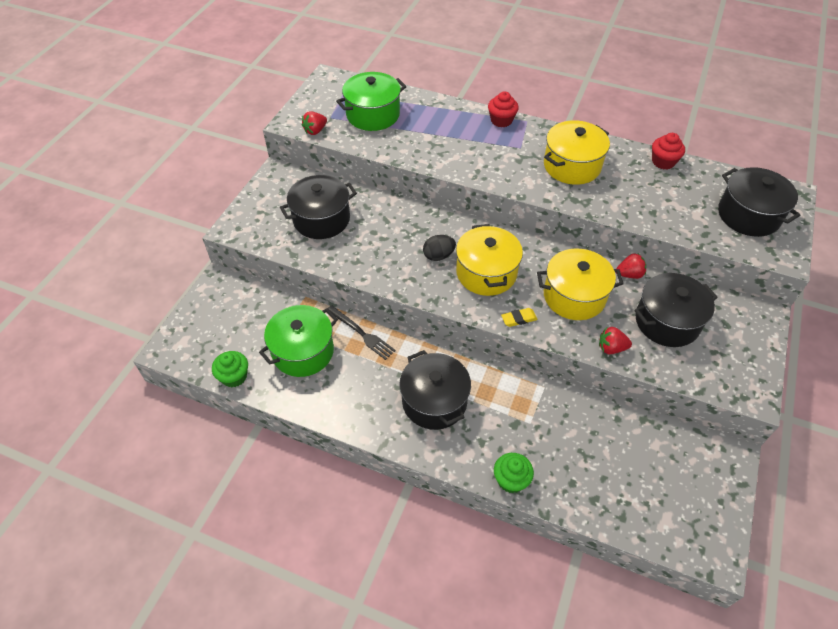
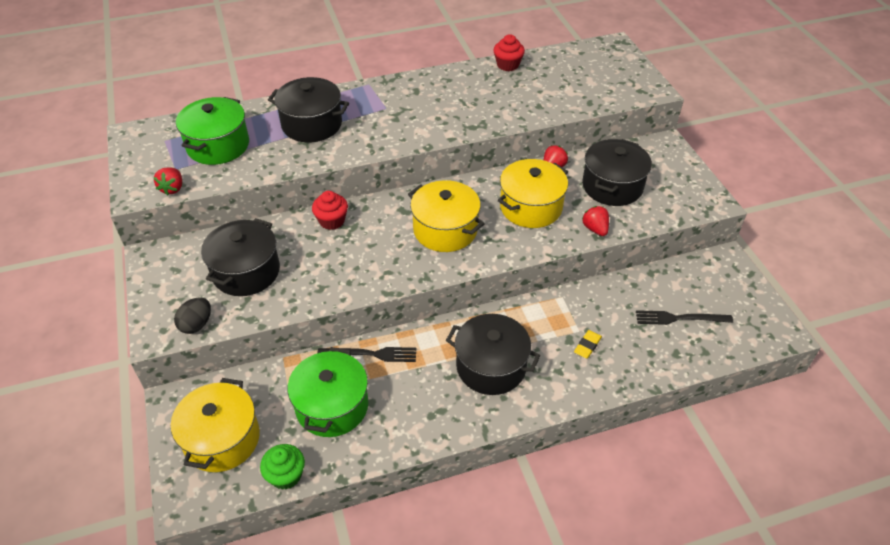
camera: 40 degrees left, 5 degrees down
black egg [423,235,456,261] -> black egg moved to [174,297,211,334]
red cupcake [488,92,519,127] -> red cupcake moved to [312,191,348,230]
green cupcake [494,453,534,493] -> none
yellow eraser [501,308,538,327] -> yellow eraser moved to [574,330,602,359]
yellow pot [544,120,610,185] -> yellow pot moved to [171,378,260,472]
red strawberry [599,327,632,354] -> red strawberry turned 105 degrees clockwise [582,206,609,236]
black pot [718,167,801,237] -> black pot moved to [268,77,349,142]
none -> black fork [636,310,733,325]

